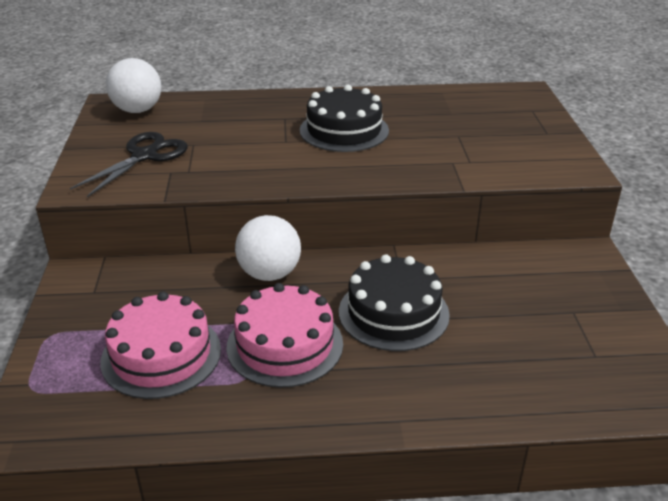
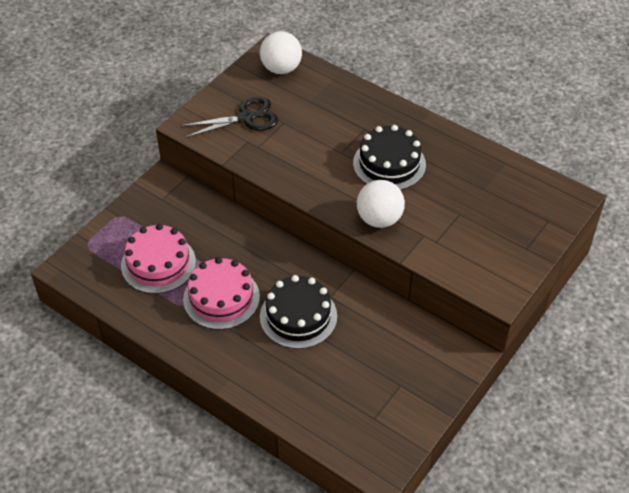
camera: 40 degrees right, 15 degrees up
white ball [235,215,301,281] -> white ball moved to [357,180,405,228]

